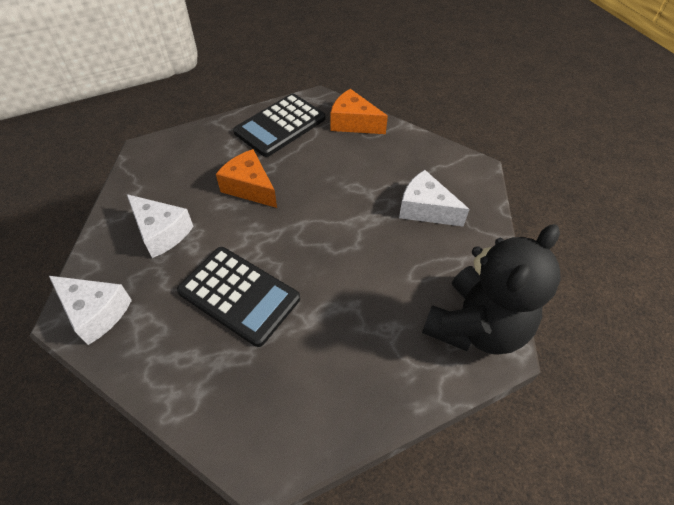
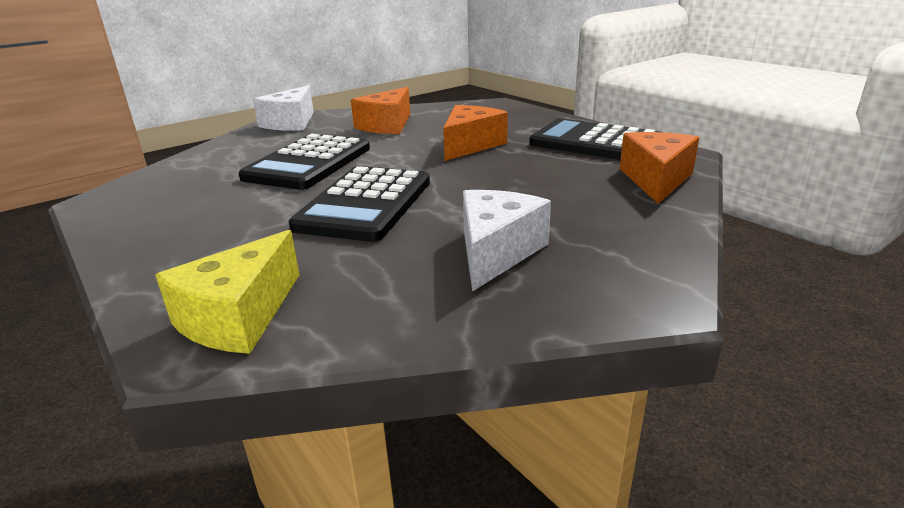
camera: 80 degrees right, 25 degrees down
white cheese [127,194,194,258] -> orange cheese [351,87,410,134]
black teddy bear [422,224,561,355] -> yellow cheese [155,230,300,354]
none -> black calculator [289,166,430,242]

